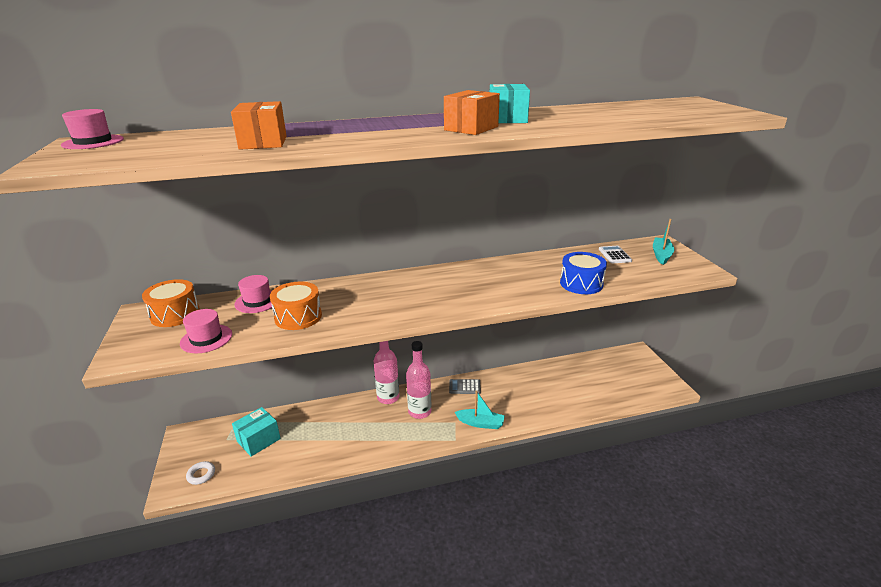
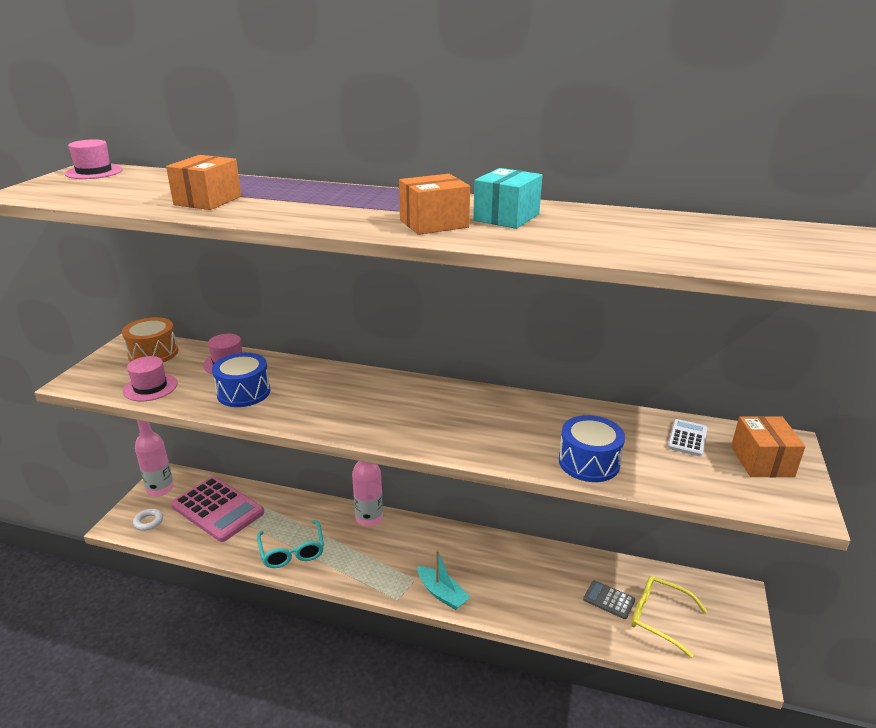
camera: 30 degrees right, 0 degrees up
turquoise box [232,407,281,457] -> pink calculator [171,477,264,542]
orange drum [270,281,322,330] -> blue drum [212,353,270,407]
pink bottle [406,341,431,419] -> pink bottle moved to [135,420,174,497]
grey calculator [449,379,481,394] -> grey calculator moved to [583,580,635,619]
turquoise boat [653,219,675,265] -> orange box [731,416,806,477]
none -> turquoise glasses [257,520,324,568]
none -> yellow glasses [631,576,708,658]

